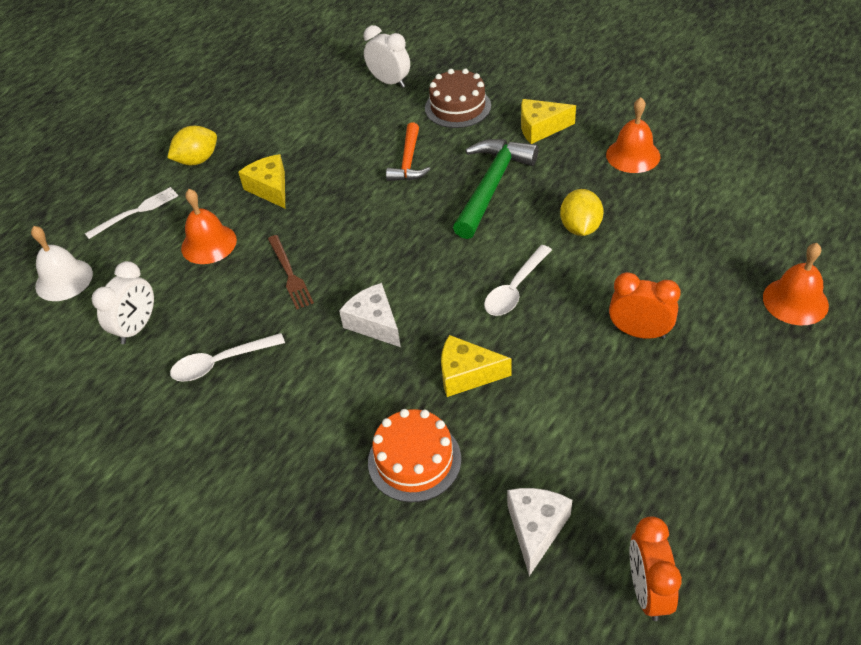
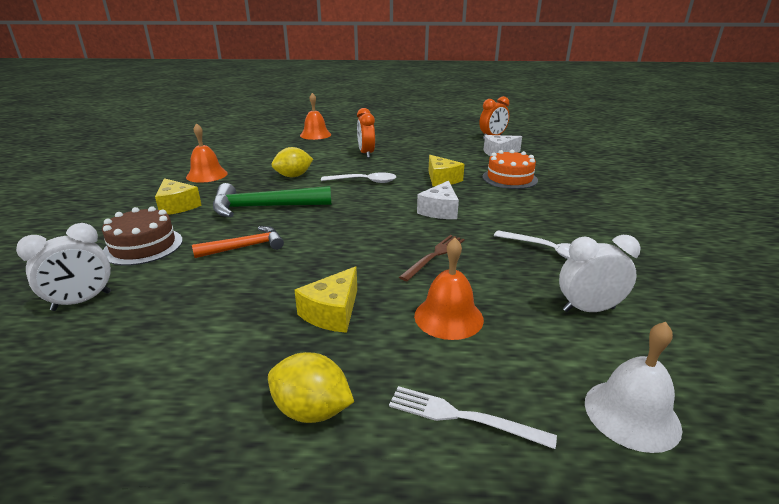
camera: 125 degrees left, 20 degrees down
white clock [364,25,410,88] -> white clock turned 135 degrees counterclockwise [16,223,111,311]

